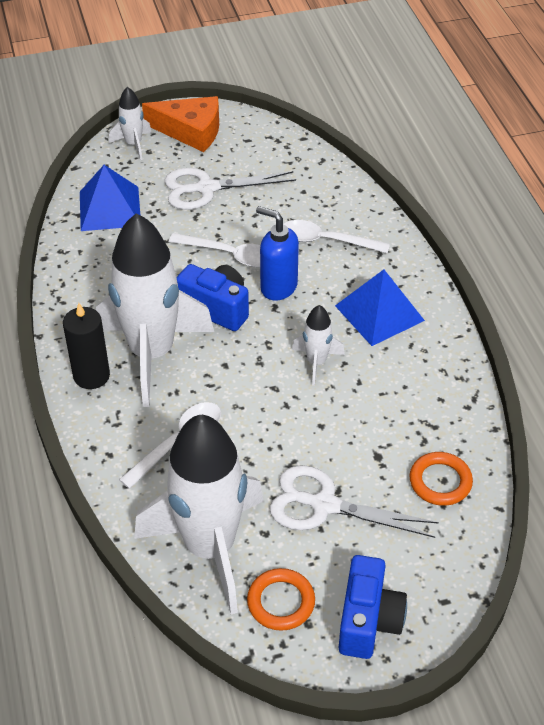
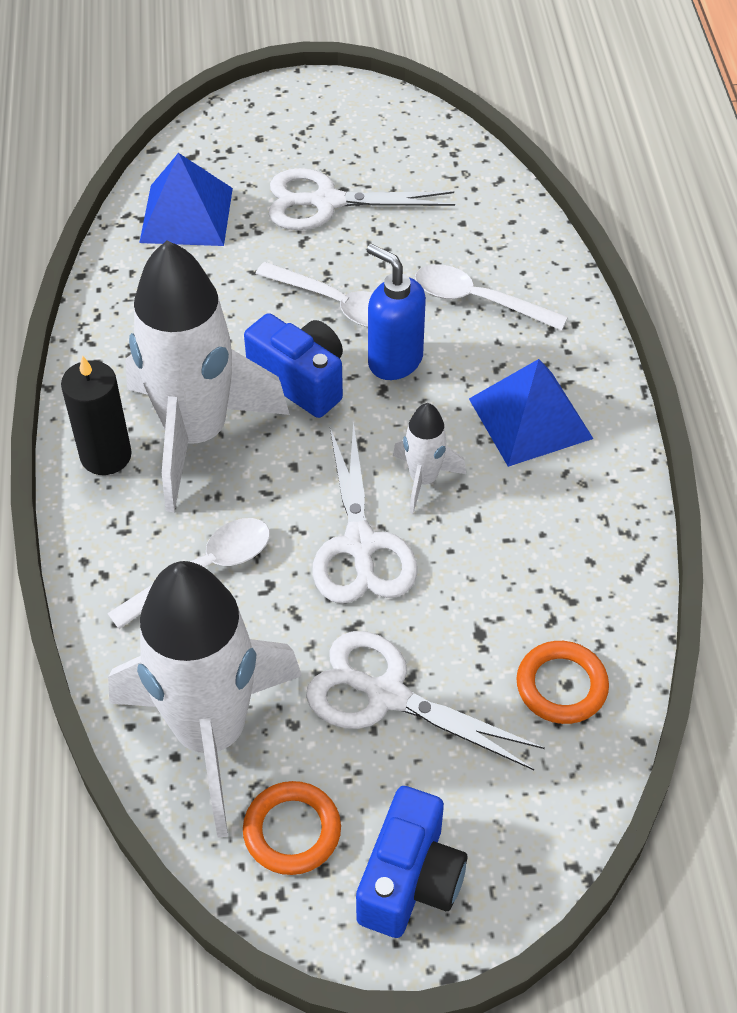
camera: 10 degrees right, 5 degrees up
white rocket [109,87,152,160] -> none
orange cheese [142,96,219,152] -> none
none -> white scissors [312,422,417,604]

